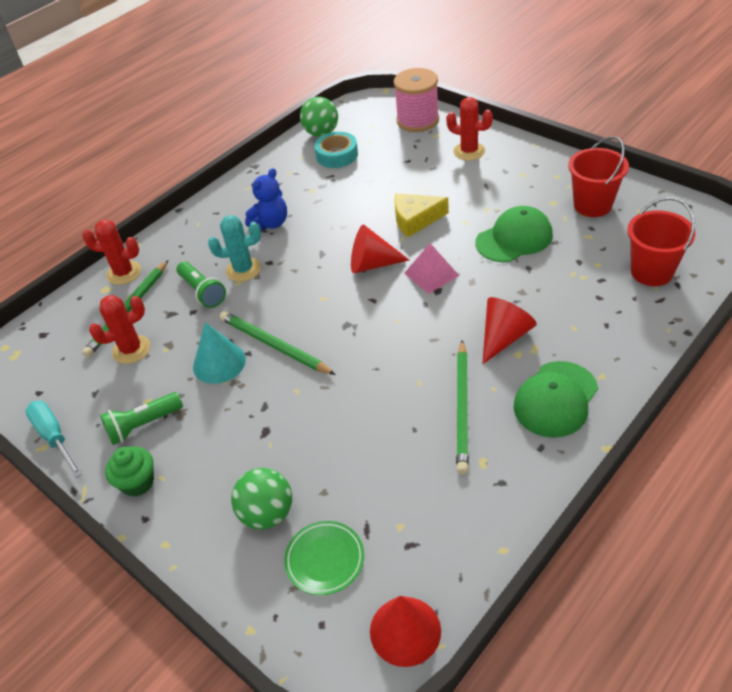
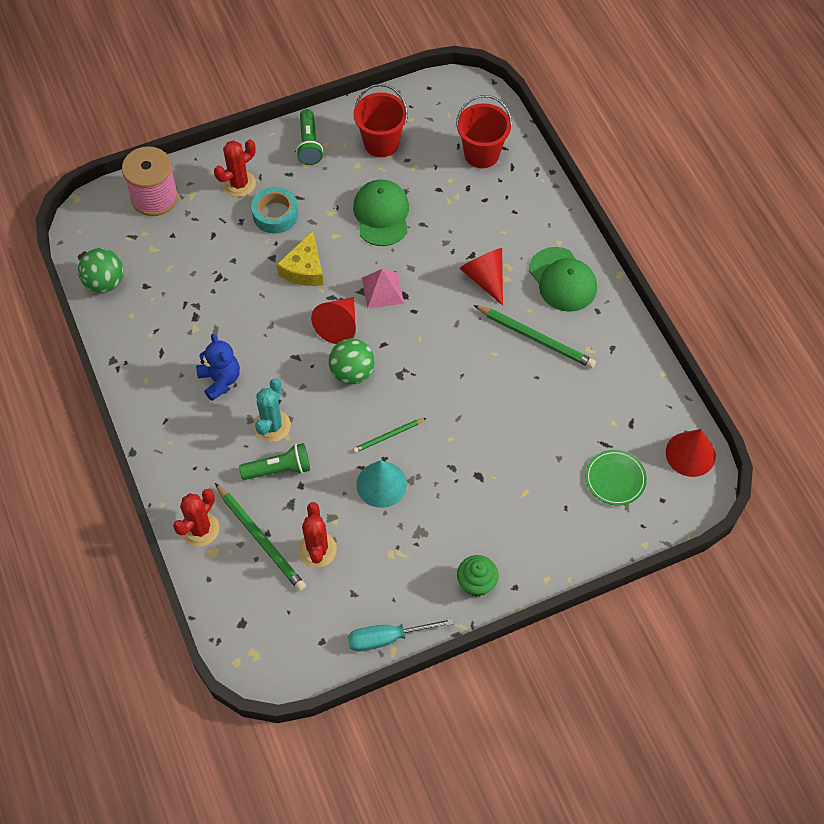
camera: 70 degrees left, 15 degrees up
green flashlight [100,392,183,445] -> green flashlight moved to [296,109,323,165]
green pencil [220,311,336,375] -> green pencil [353,418,426,453], size x0.57
green ball [231,468,292,530] -> green ball moved to [329,339,375,385]
turquoise tape [314,132,358,168] -> turquoise tape moved to [251,187,298,233]

